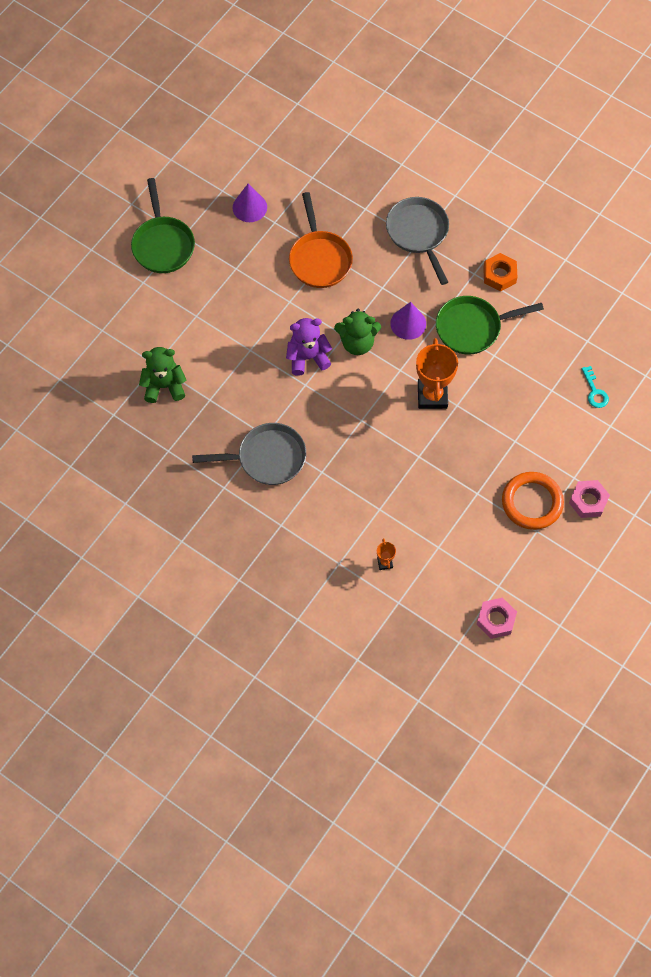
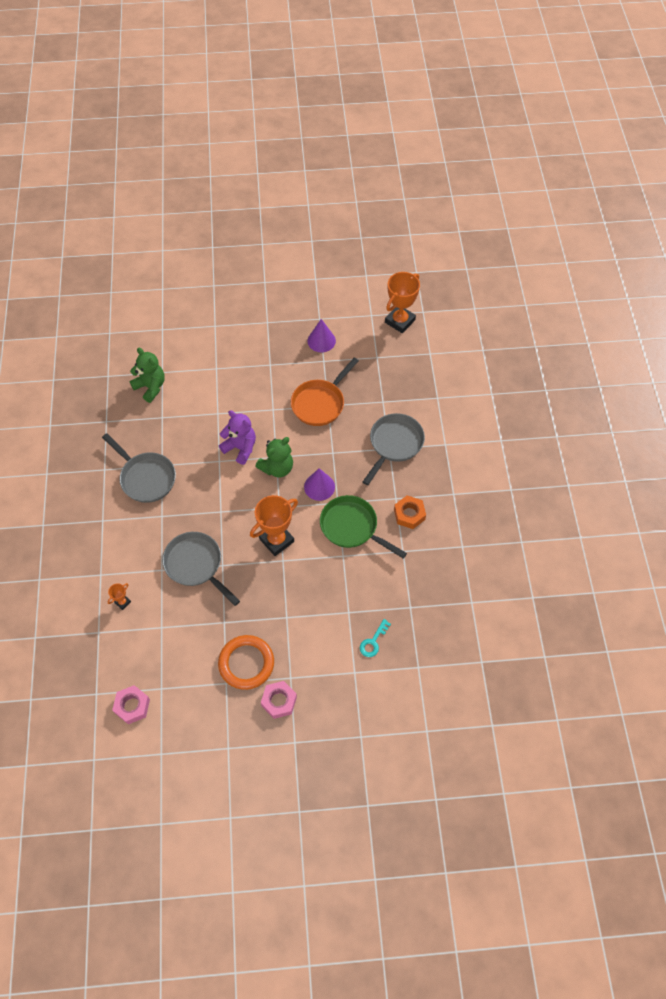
camera: 50 degrees right, 5 degrees down
green pan [131,178,195,273] -> none
green teddy bear [334,309,381,355] -> green teddy bear turned 90 degrees counterclockwise [255,437,293,477]
none -> grey pan [162,532,240,606]
none -> orange trophy [385,272,420,333]

